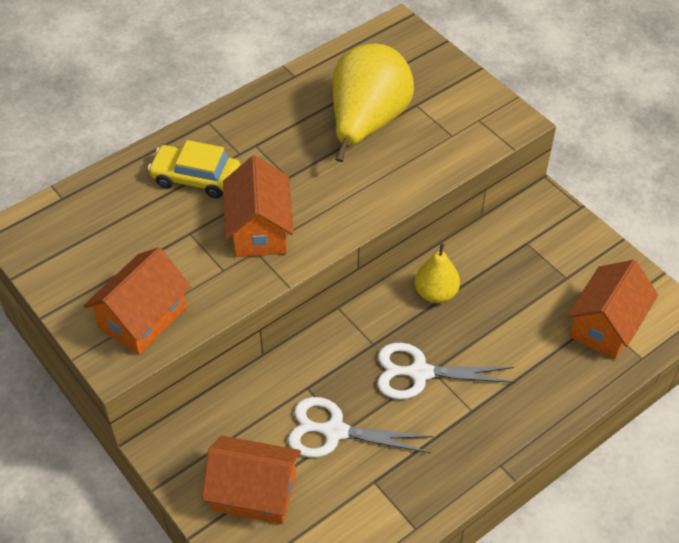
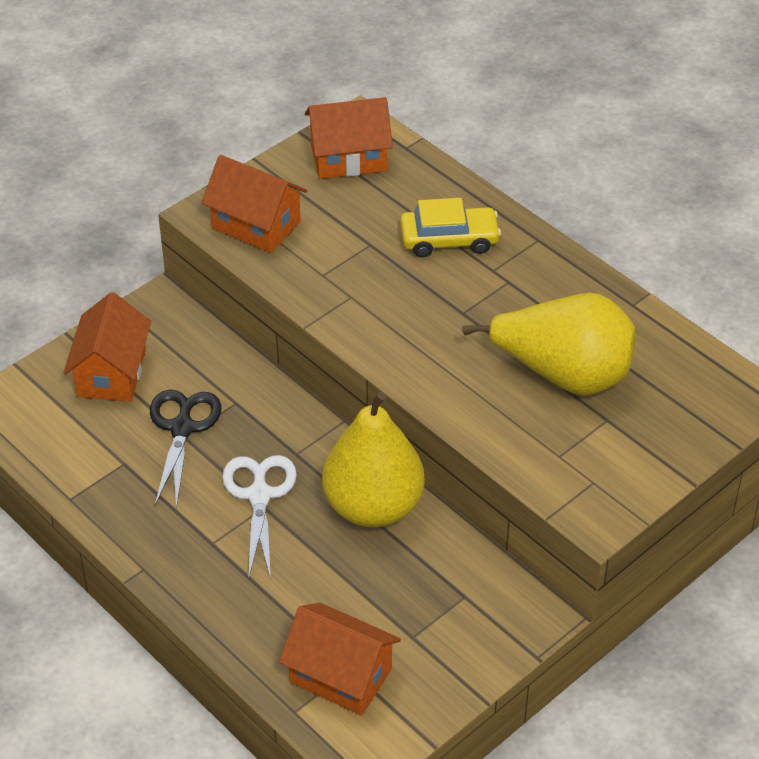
camera: 85 degrees right, 5 degrees down
yellow car [148,140,241,198] -> yellow car turned 75 degrees clockwise [400,198,501,257]
orange house [223,155,294,257] -> orange house moved to [305,97,393,179]
white scissors [288,397,433,457] -> black scissors [150,390,222,508]
yellow pear [415,243,460,303] -> yellow pear [322,392,425,528], size x1.89

